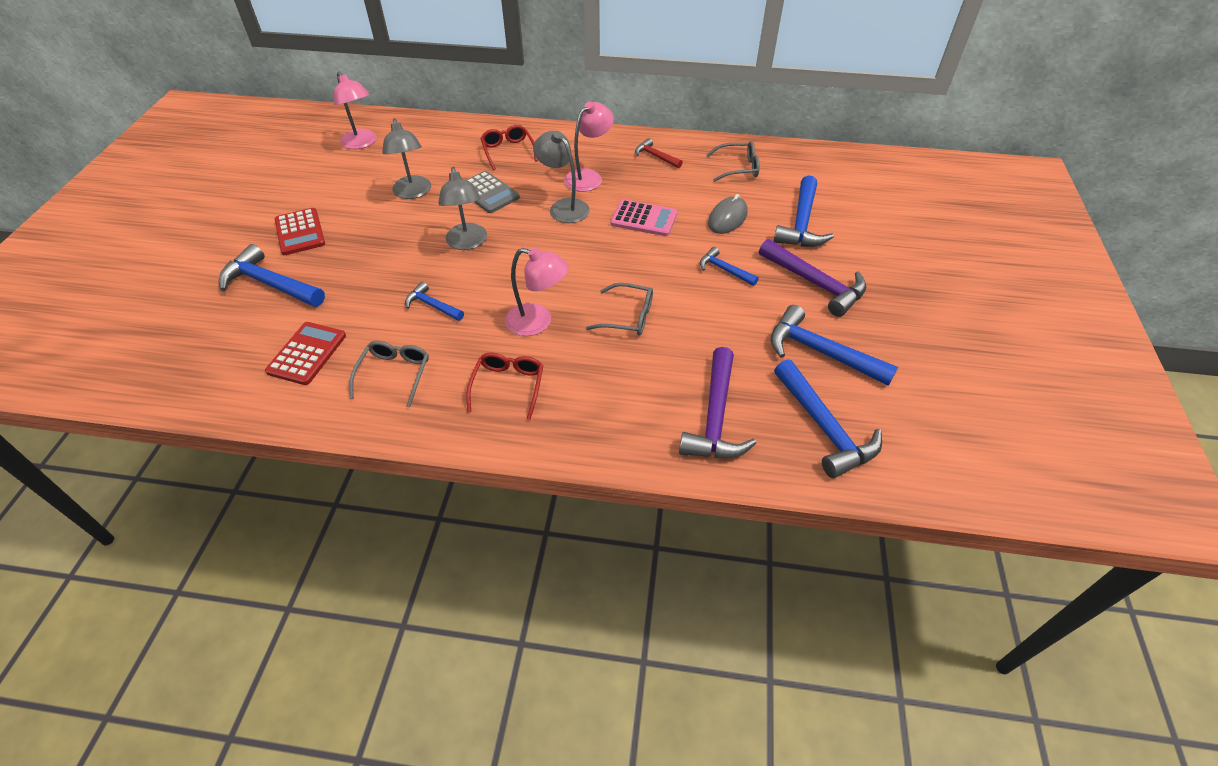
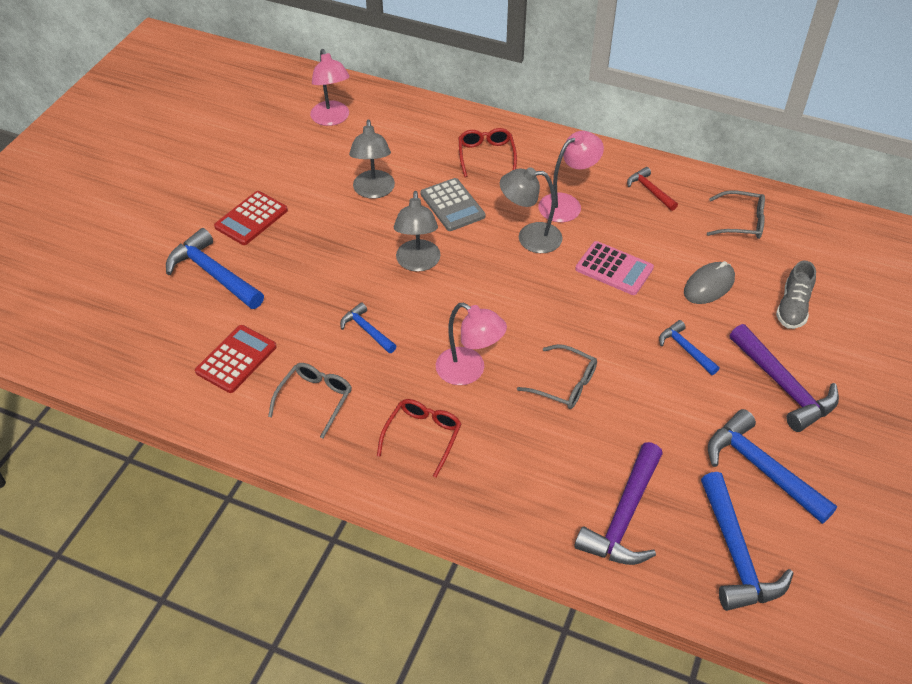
camera: 15 degrees right, 0 degrees up
red calculator [275,208,325,255] -> red calculator turned 45 degrees clockwise [214,191,288,245]
grey lamp [533,131,590,223] -> grey lamp turned 60 degrees counterclockwise [500,167,563,253]
blue hammer [773,175,834,247] -> grey shoe [776,260,816,329]

